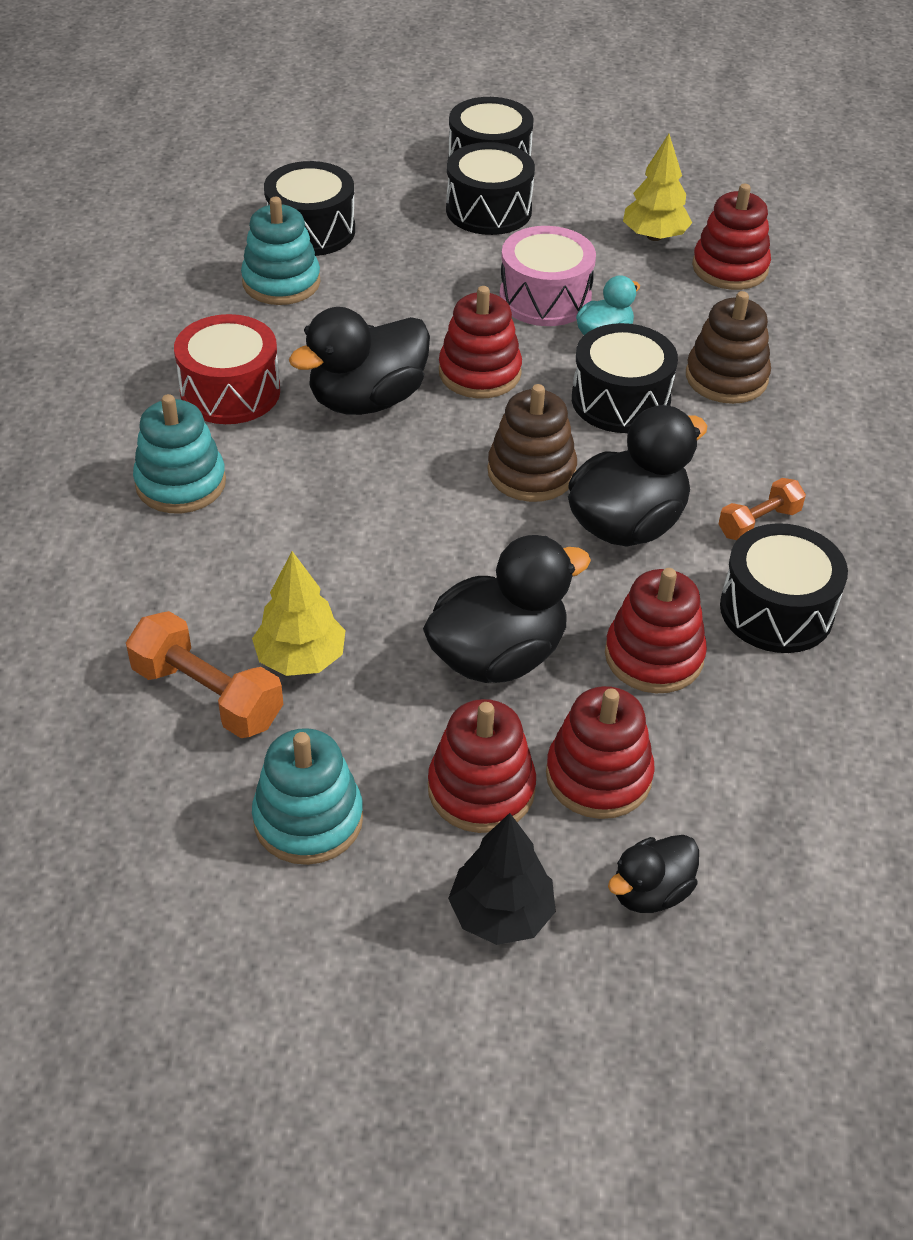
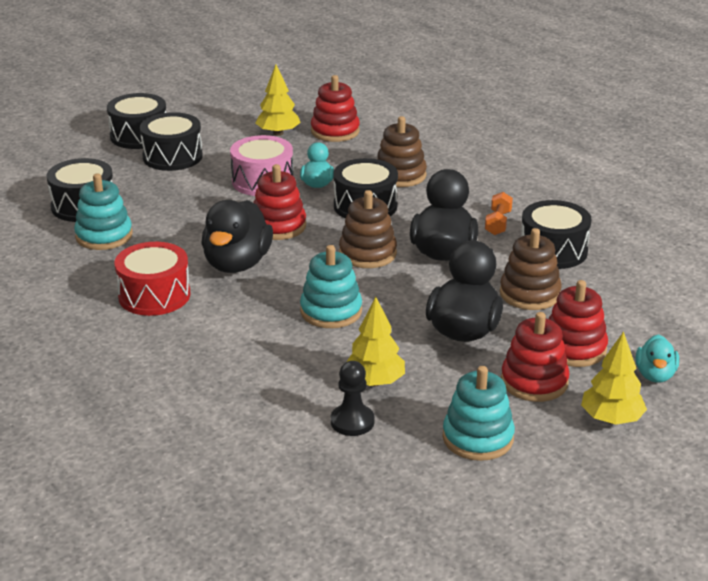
camera: 40 degrees left, 15 degrees down
orange dumbbell [126,611,283,738] -> black pawn [331,361,375,436]
turquoise stacking toy [133,394,226,513] -> turquoise stacking toy moved to [300,245,362,328]
black tree [448,813,556,945] -> yellow tree [581,331,647,424]
red stacking toy [605,568,707,693] -> brown stacking toy [500,228,562,310]
black duck [608,835,699,913] -> turquoise duck [636,335,679,383]

